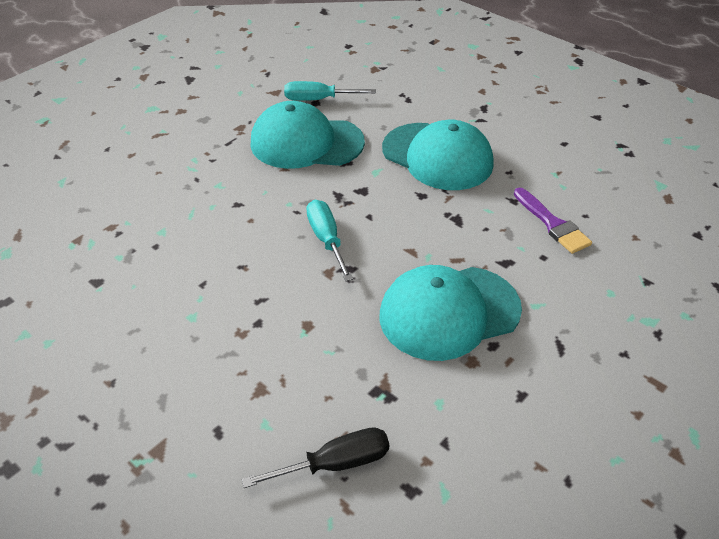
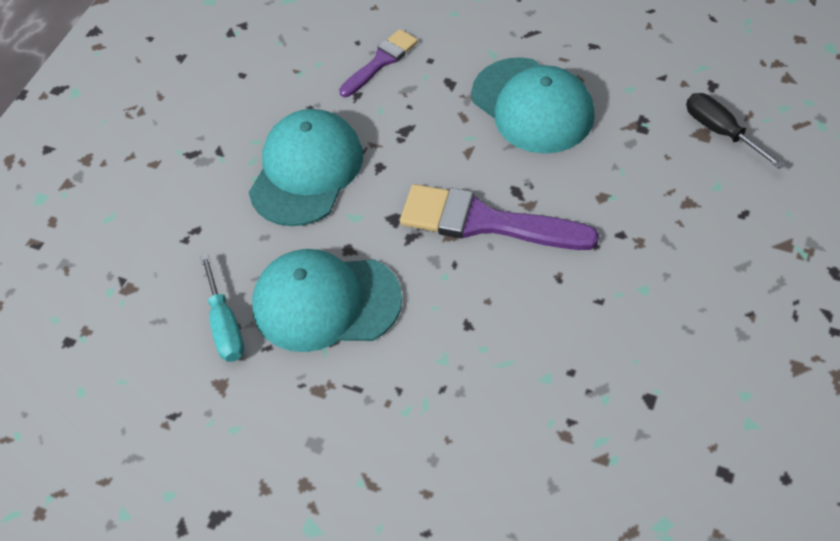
camera: 105 degrees left, 10 degrees up
turquoise cap [251,101,365,169] -> turquoise cap turned 105 degrees clockwise [252,249,402,352]
turquoise screwdriver [307,200,353,281] -> purple brush [400,184,599,250]

